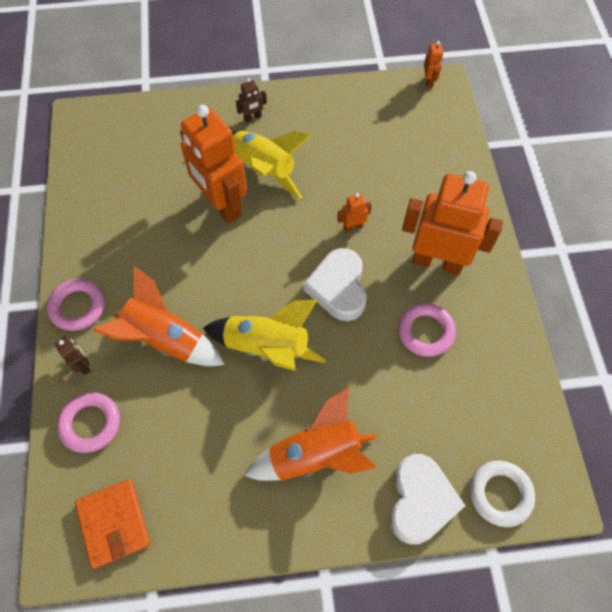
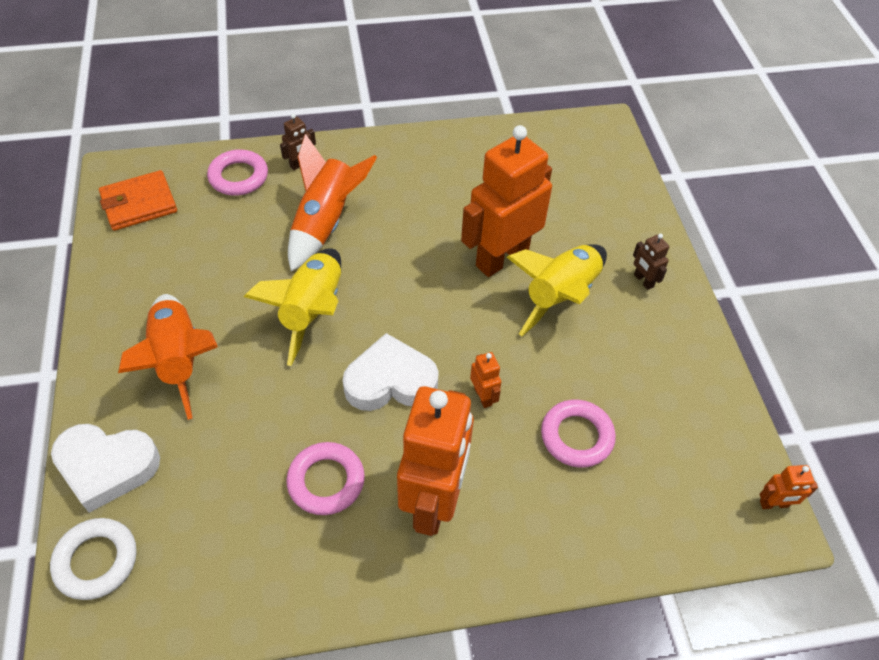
camera: 85 degrees right, 10 degrees down
pink ring [47,279,105,331] -> pink ring moved to [541,400,616,468]

